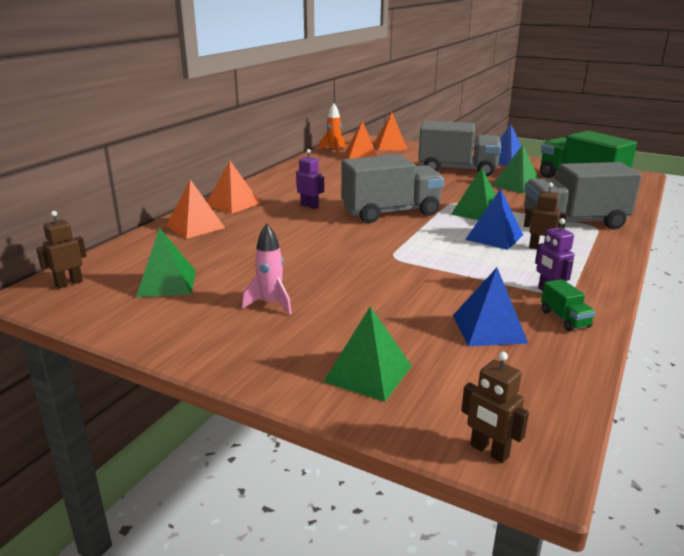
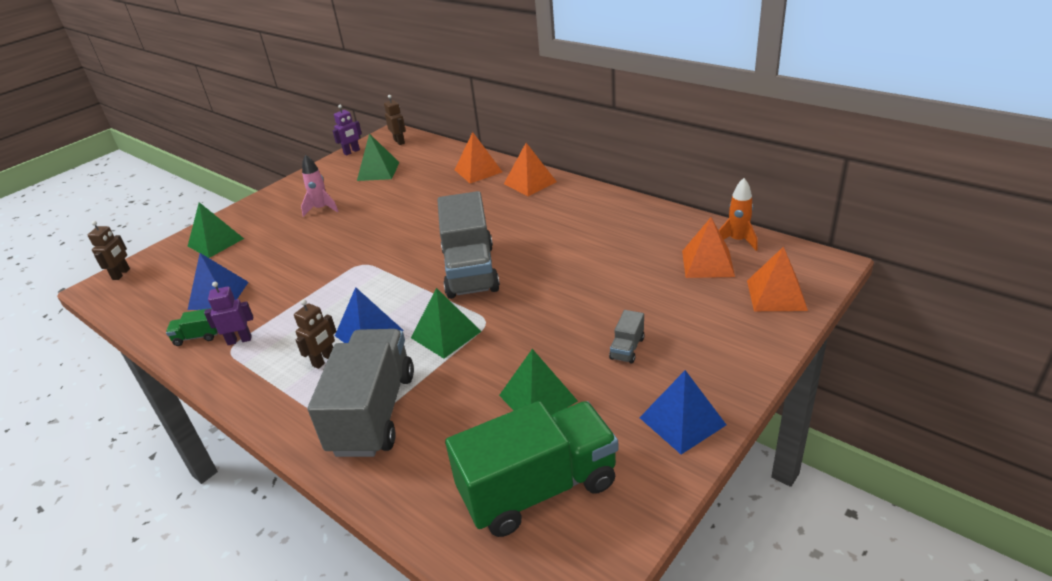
camera: 105 degrees right, 10 degrees up
purple robot [296,149,324,209] -> purple robot moved to [332,105,362,155]
grey truck [418,121,501,177] -> grey truck [609,310,645,364], size x0.40
brown robot [461,352,529,463] -> brown robot turned 135 degrees clockwise [88,221,130,280]

